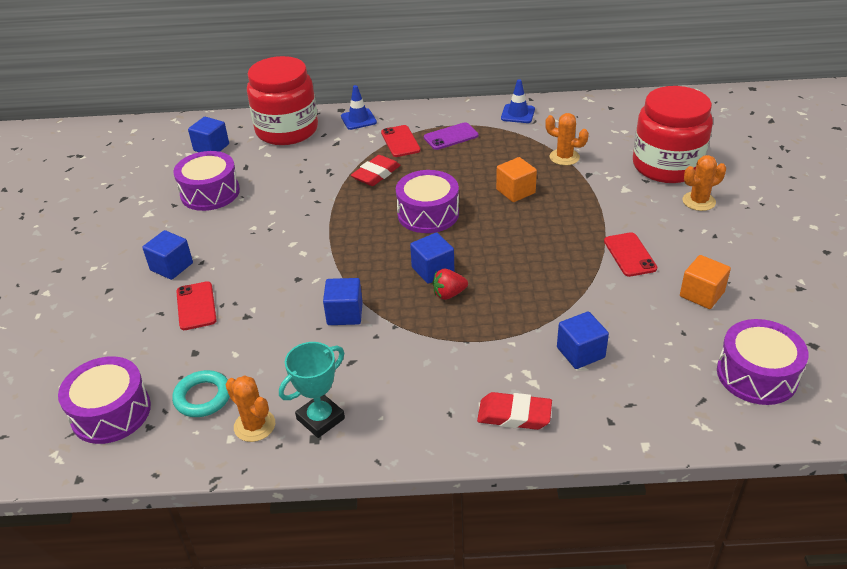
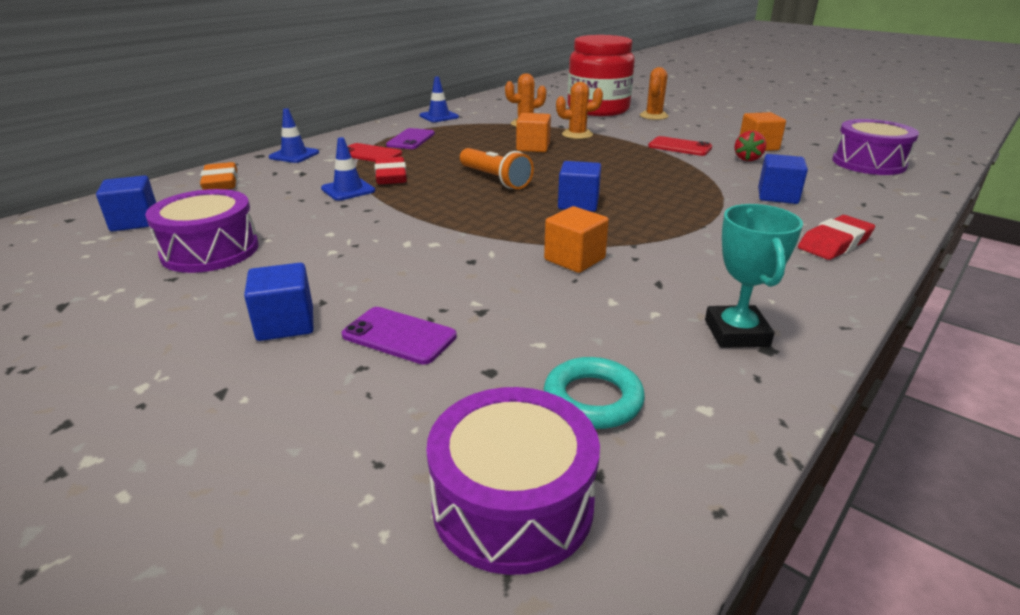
camera: 50 degrees left, 10 degrees down
red phone [176,281,217,330] -> purple phone [342,307,457,365]
orange cactus [226,375,275,442] -> orange cactus moved to [556,82,603,139]
red jar [247,56,318,145] -> orange eraser [200,162,238,190]
blue cube [323,278,363,325] -> orange cube [544,206,609,273]
purple drum [396,170,459,233] -> orange flashlight [460,148,534,189]
red strawberry [433,269,468,300] -> red strawberry moved to [734,131,766,161]
none -> blue traffic cone [321,137,375,201]

